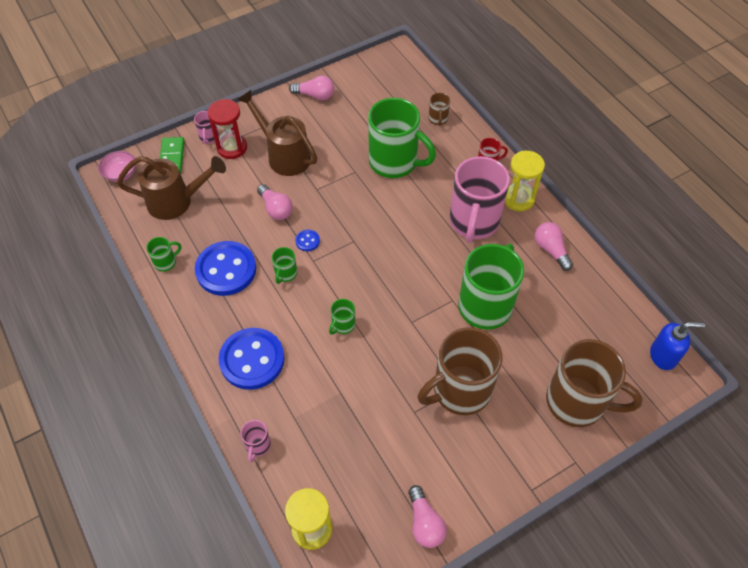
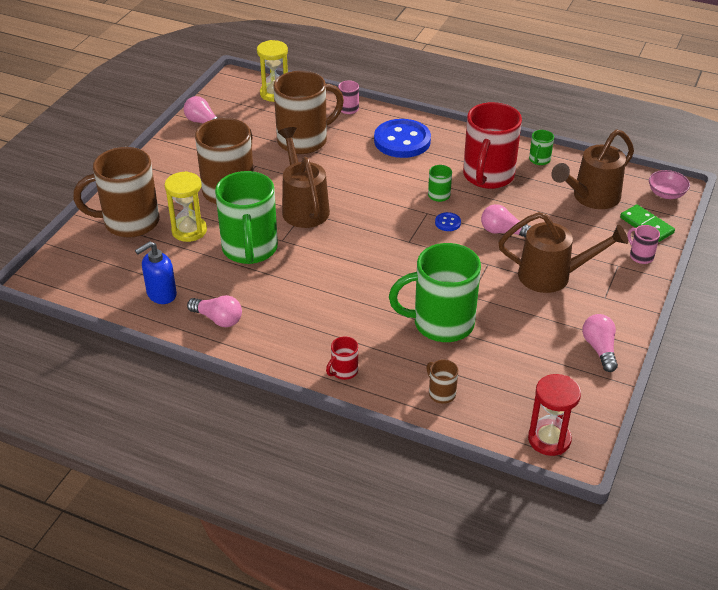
camera: 145 degrees right, 15 degrees down
blue button [195,241,256,296] -> red mug [463,102,522,189]
red hourglass [208,99,247,159] -> red hourglass moved to [528,374,581,456]
pink light bulb [289,76,334,100] -> pink light bulb turned 105 degrees clockwise [582,314,618,372]
green mug [329,299,355,334] -> none
pink mug [449,156,510,243] -> none
yellow hourglass [505,151,545,211] -> yellow hourglass moved to [165,171,207,242]
blue soap dispenser [650,322,705,370] -> blue soap dispenser moved to [135,241,177,304]
none -> brown mug [273,71,344,154]
none -> brown watering can [278,127,330,228]

